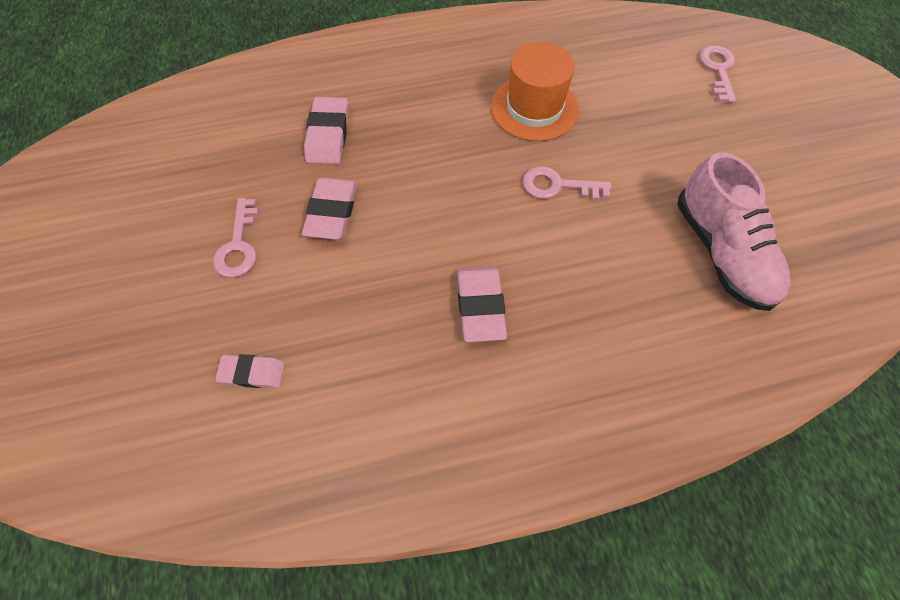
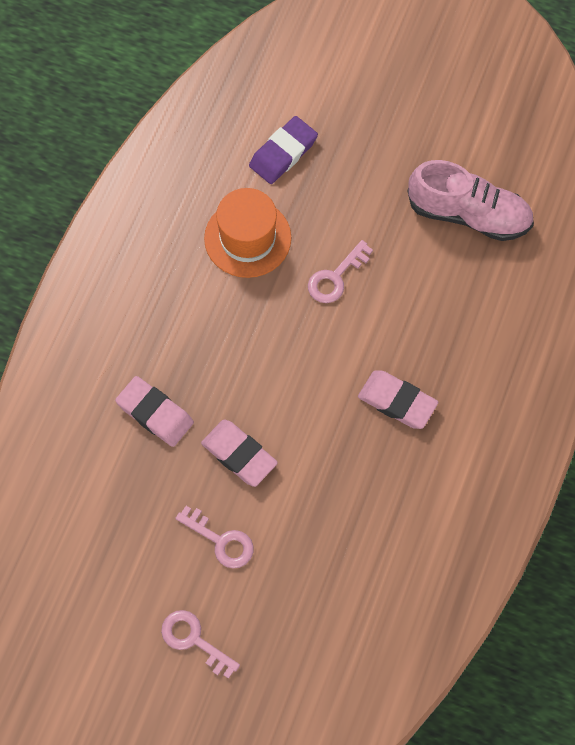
camera: 55 degrees left, 5 degrees up
pink eraser [215,354,285,388] -> none
pink key [699,45,736,103] -> pink key moved to [161,610,240,679]
none -> purple eraser [249,116,318,184]

